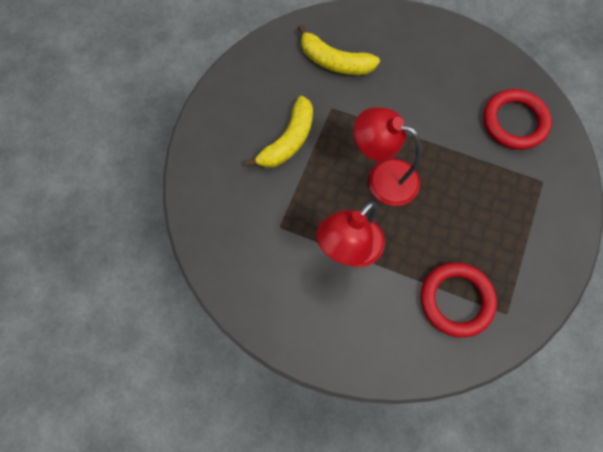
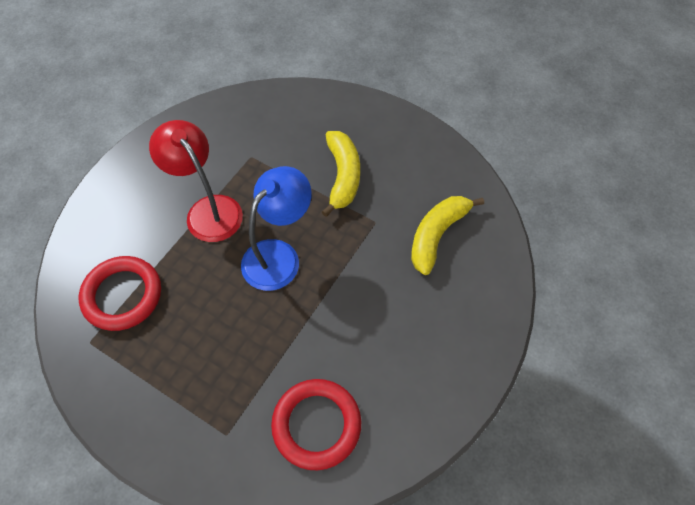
camera: 100 degrees right, 10 degrees down
yellow banana [245,96,313,168] -> yellow banana turned 135 degrees counterclockwise [322,131,360,217]
red lamp [354,107,421,206] -> blue lamp [241,166,312,291]

